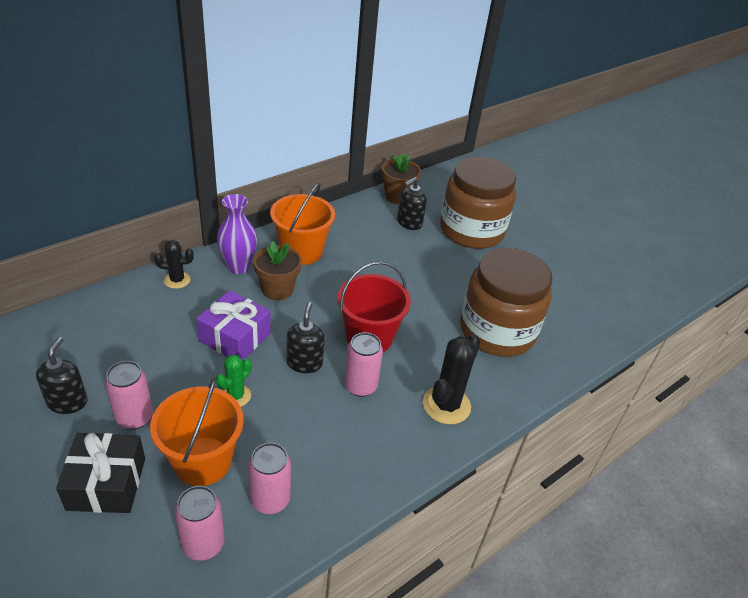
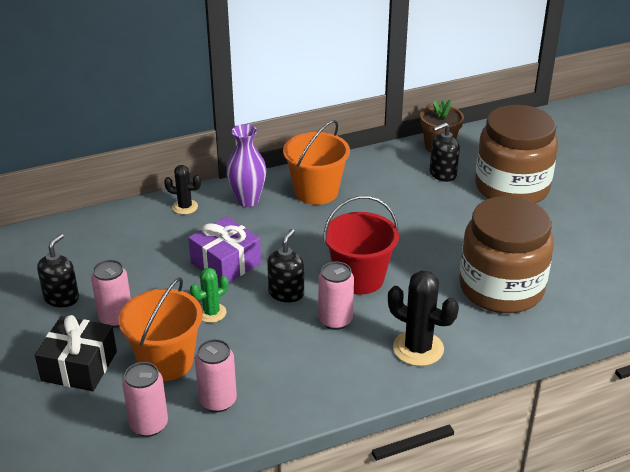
camera: 20 degrees right, 5 degrees down
brown flower pot [253,241,302,300] -> none
black cactus [423,334,481,424] -> black cactus turned 75 degrees clockwise [388,270,459,366]

